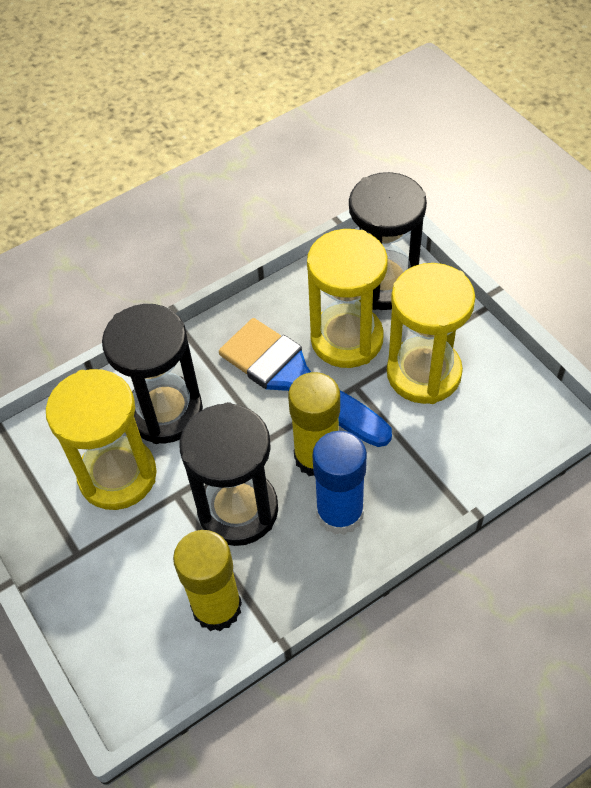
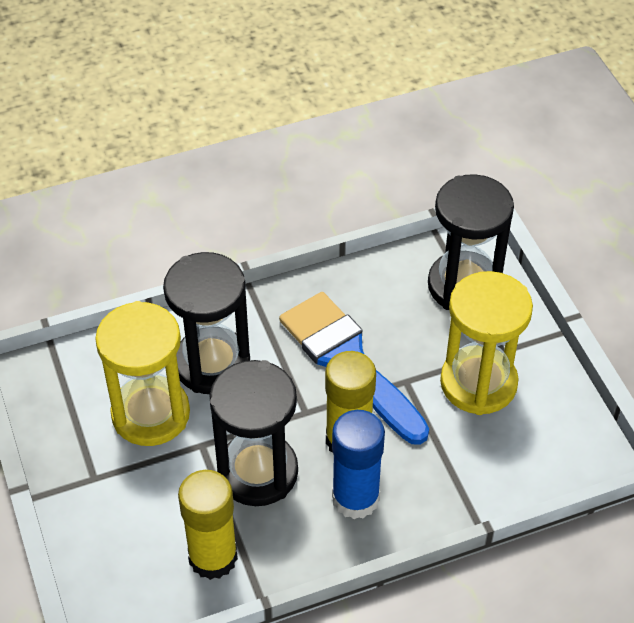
camera: 10 degrees right, 5 degrees down
yellow hourglass [307,229,388,368] -> none

